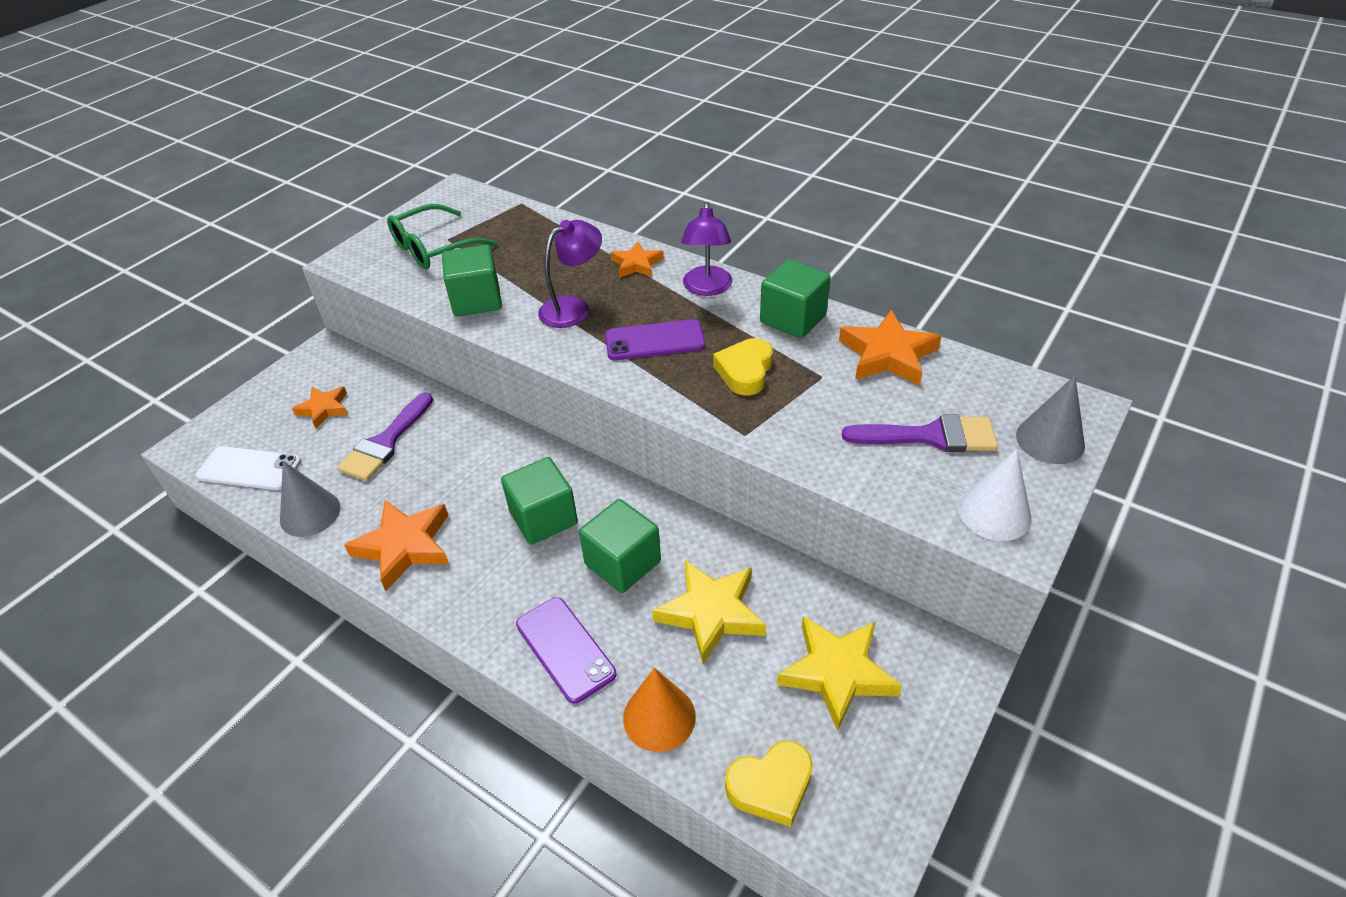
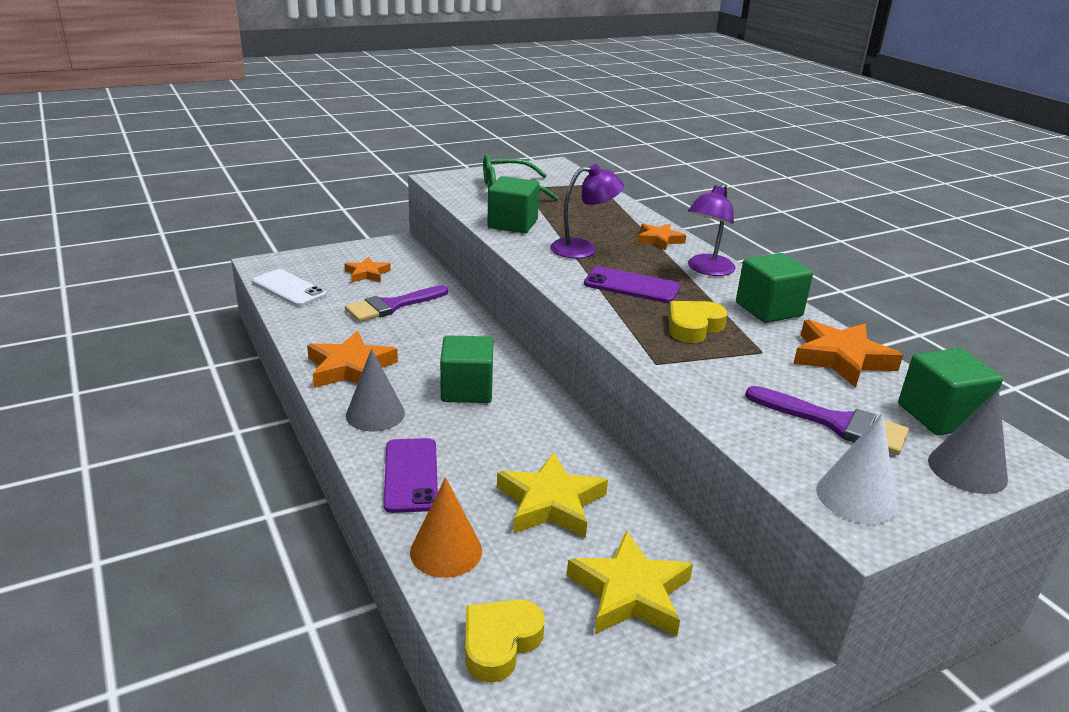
camera: 25 degrees right, 15 degrees down
grey cone [280,461,341,537] -> grey cone moved to [346,349,405,432]
green cube [579,499,661,593] -> green cube moved to [898,348,1003,435]
yellow heart [725,741,813,827] -> yellow heart turned 120 degrees clockwise [465,599,545,683]

